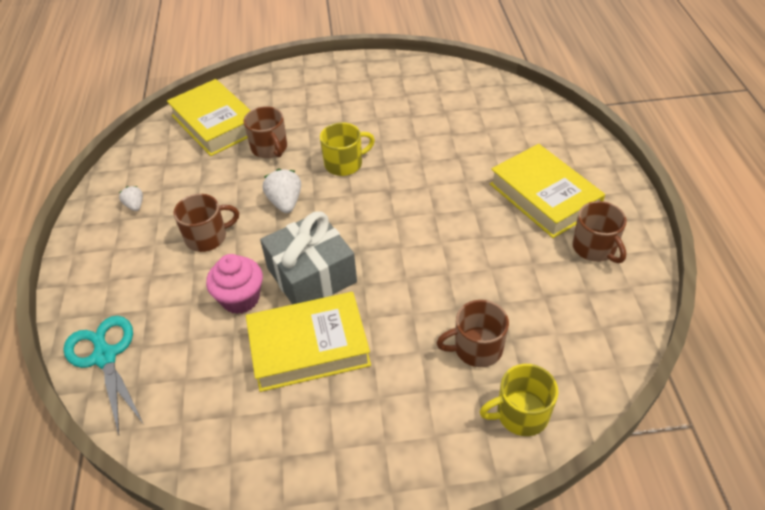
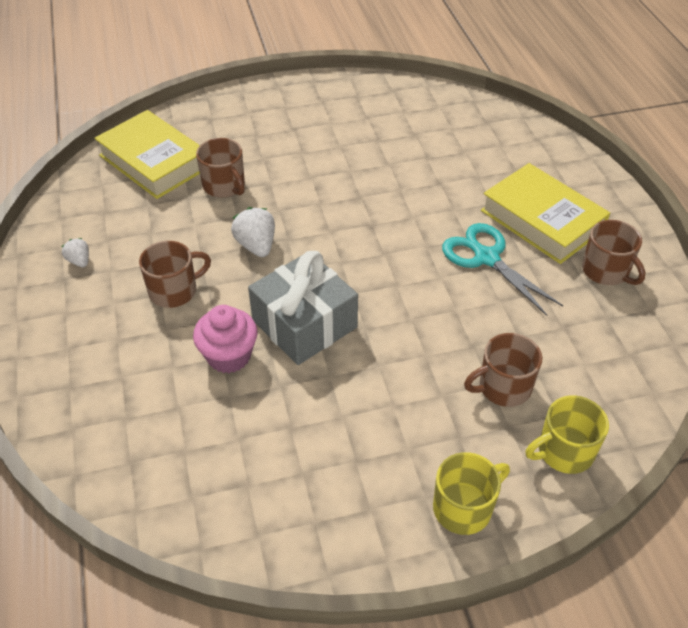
camera: 10 degrees left, 0 degrees up
turquoise scissors [63,316,143,435] -> turquoise scissors moved to [442,223,563,316]
yellow book [246,292,371,392] -> none
yellow mug [320,122,375,176] -> yellow mug moved to [433,452,510,535]

